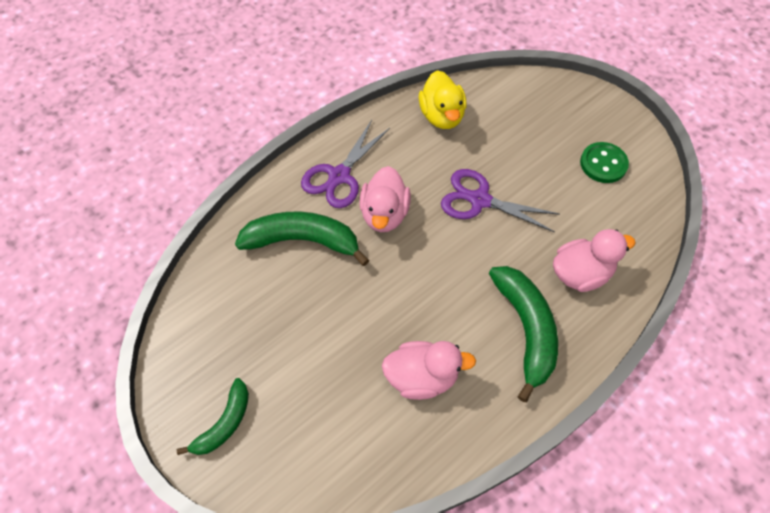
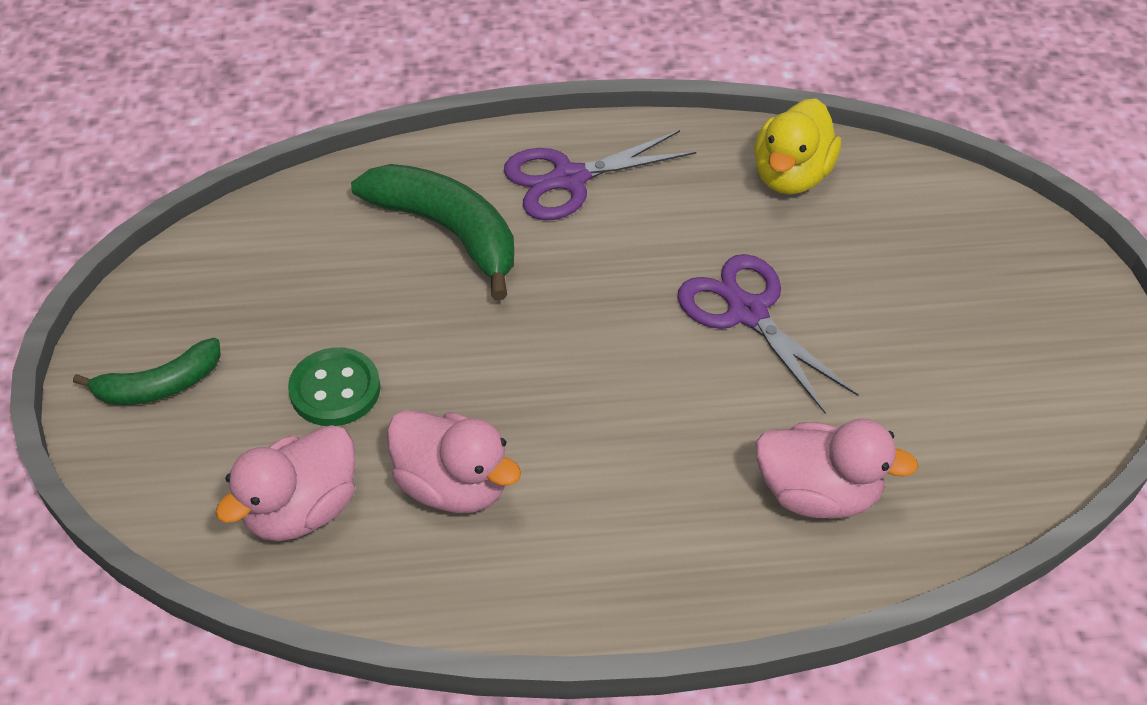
camera: 35 degrees right, 10 degrees down
pink duck [359,166,411,232] -> pink duck moved to [215,425,356,541]
green banana [489,266,558,402] -> none
green button [580,142,629,183] -> green button moved to [288,347,381,426]

